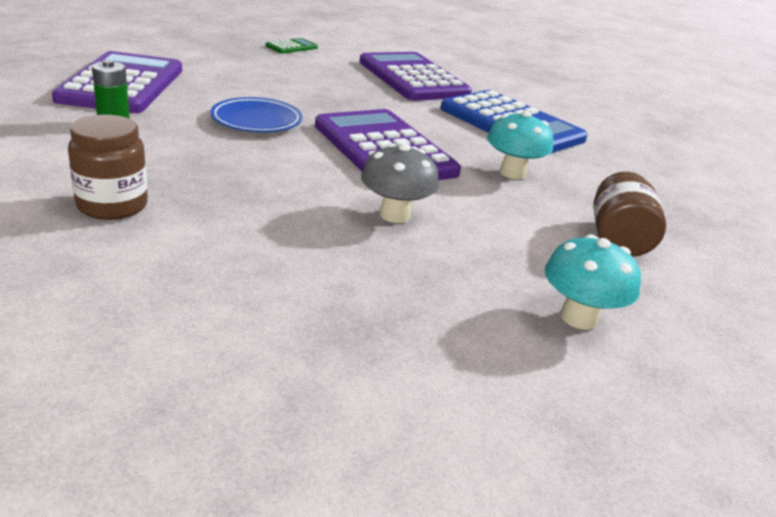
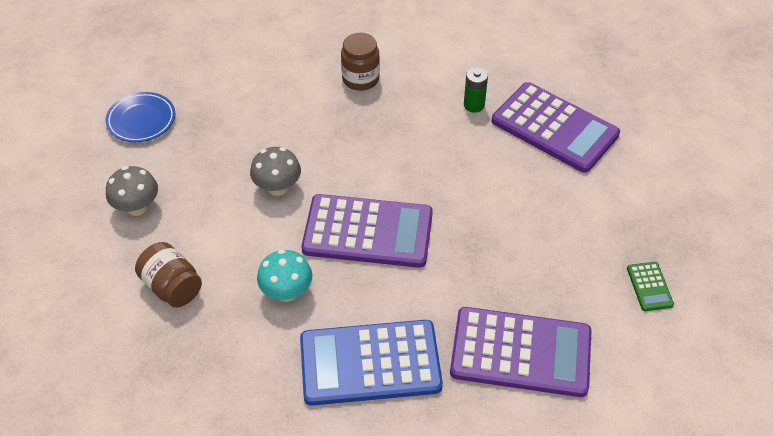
camera: 130 degrees right, 20 degrees up
blue plate [211,97,302,132] -> blue plate moved to [105,92,175,142]
turquoise mushroom [545,234,641,330] -> grey mushroom [106,166,158,216]

